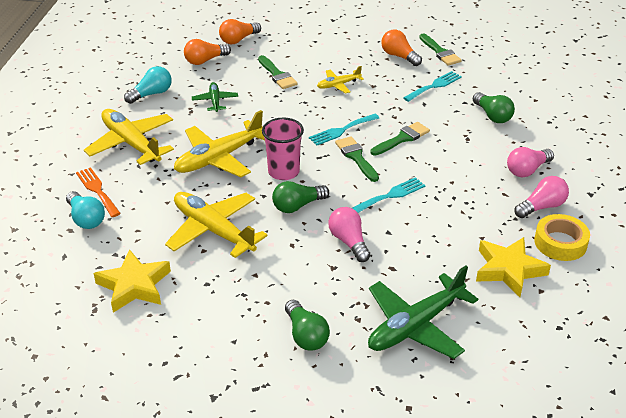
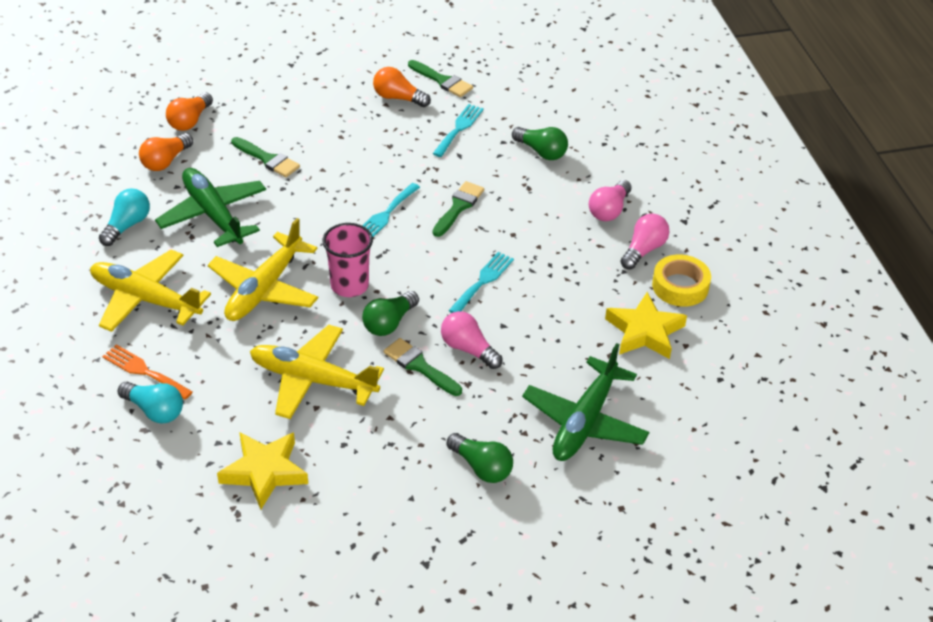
camera: 25 degrees left, 5 degrees up
green plane [192,82,238,112] -> green plane [155,168,266,247], size x1.95
yellow plane [317,66,364,94] -> none
green brush [335,136,379,182] -> green brush moved to [383,338,462,396]

